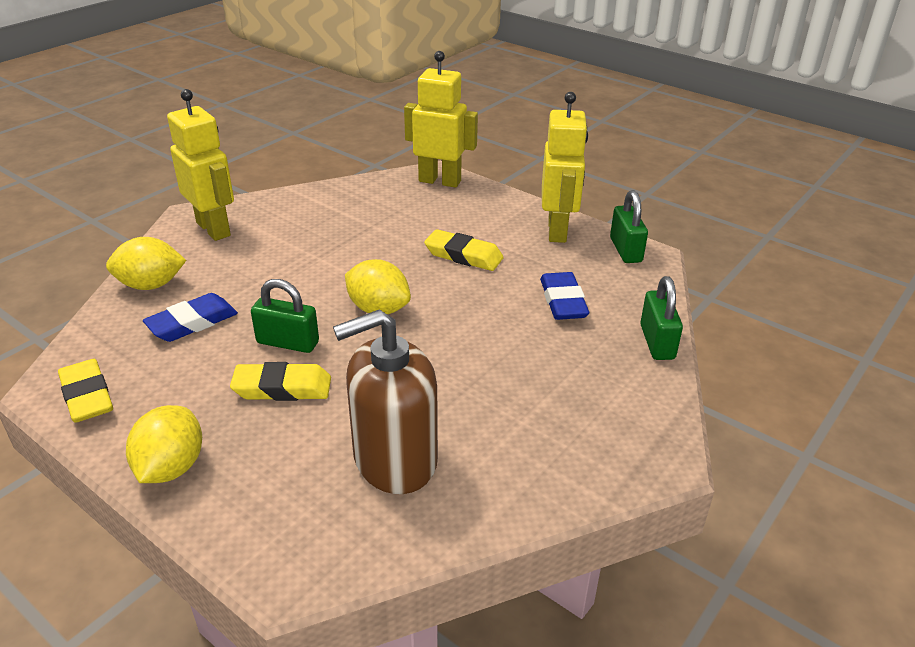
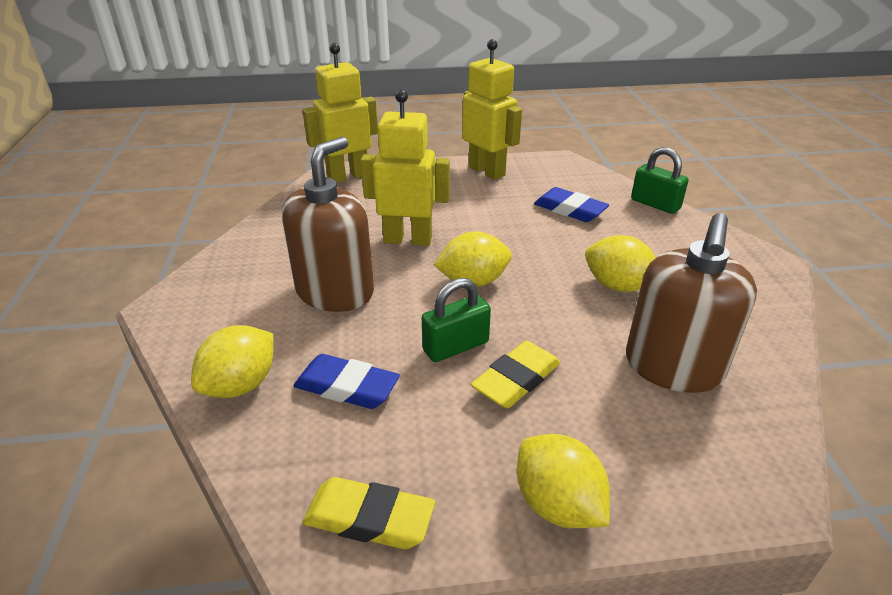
camera: 45 degrees left, 0 degrees up
blue eraser [143,293,238,342] -> blue eraser turned 75 degrees counterclockwise [293,354,400,409]
yellow robot [167,89,234,241] -> yellow robot moved to [360,89,450,246]
yellow eraser [424,229,504,271] -> none
green padlock [610,190,648,263] -> none
none -> brown soap dispenser [282,137,374,312]
none -> yellow lemon [585,235,656,292]

